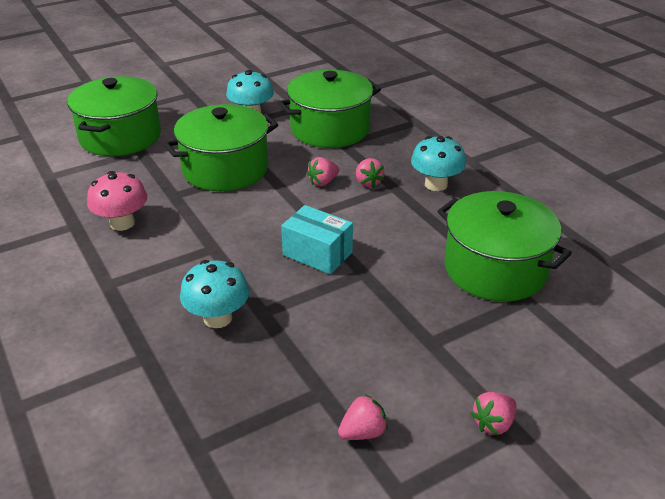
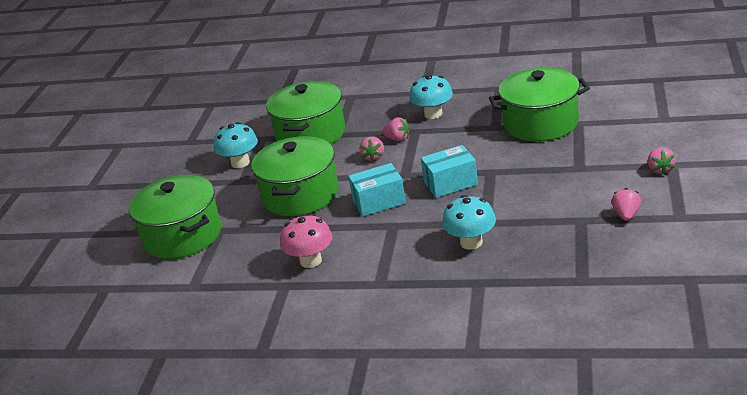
camera: 45 degrees left, 5 degrees down
none -> turquoise box [348,163,406,217]

